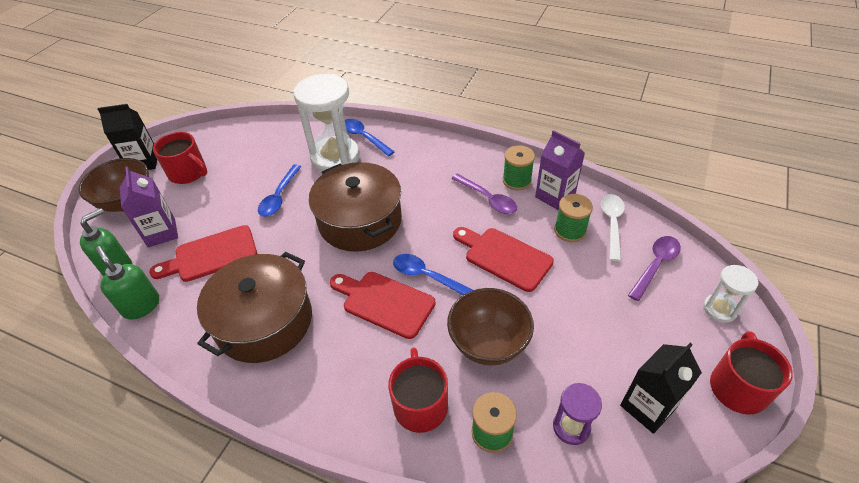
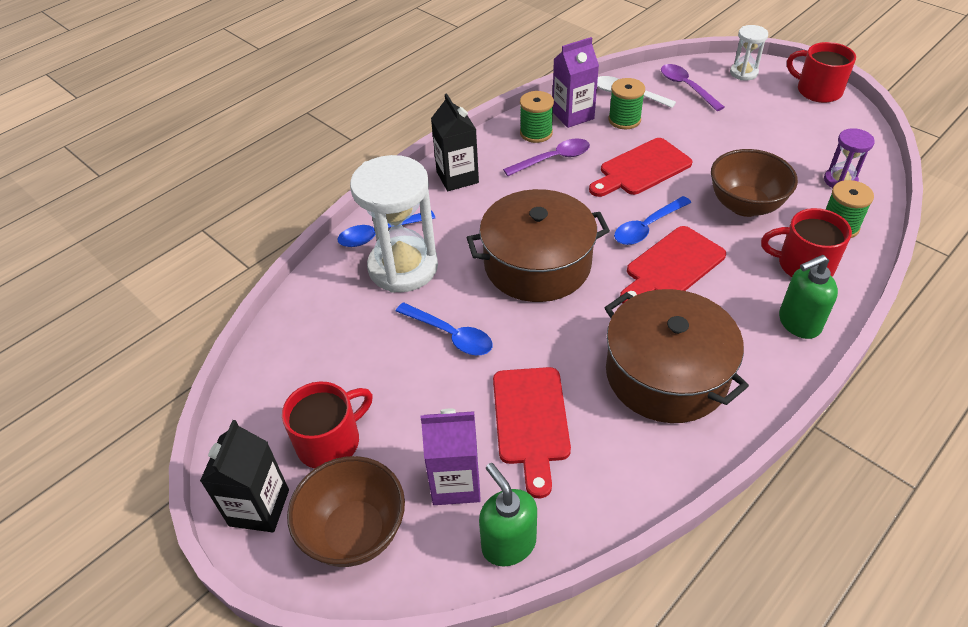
camera: 70 degrees left, 0 degrees up
green soap dispenser [96,246,159,320] -> green soap dispenser moved to [779,255,838,339]
black carton [620,343,702,434] -> black carton moved to [431,93,479,191]

